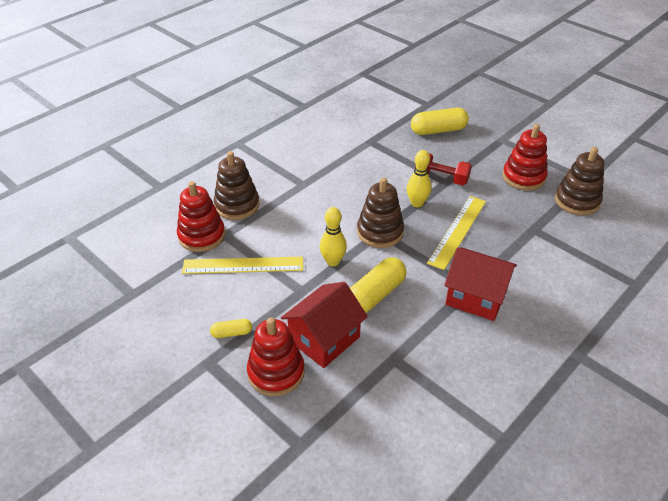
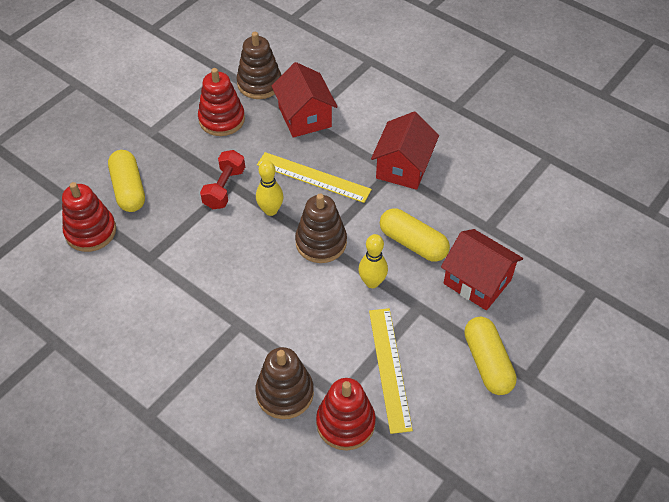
camera: 95 degrees left, 10 degrees up
yellow capsule [210,319,252,338] -> yellow capsule [464,317,517,395], size x1.95
red stacking toy [247,317,305,396] -> red stacking toy moved to [62,182,116,252]
none -> red house [272,62,338,138]

